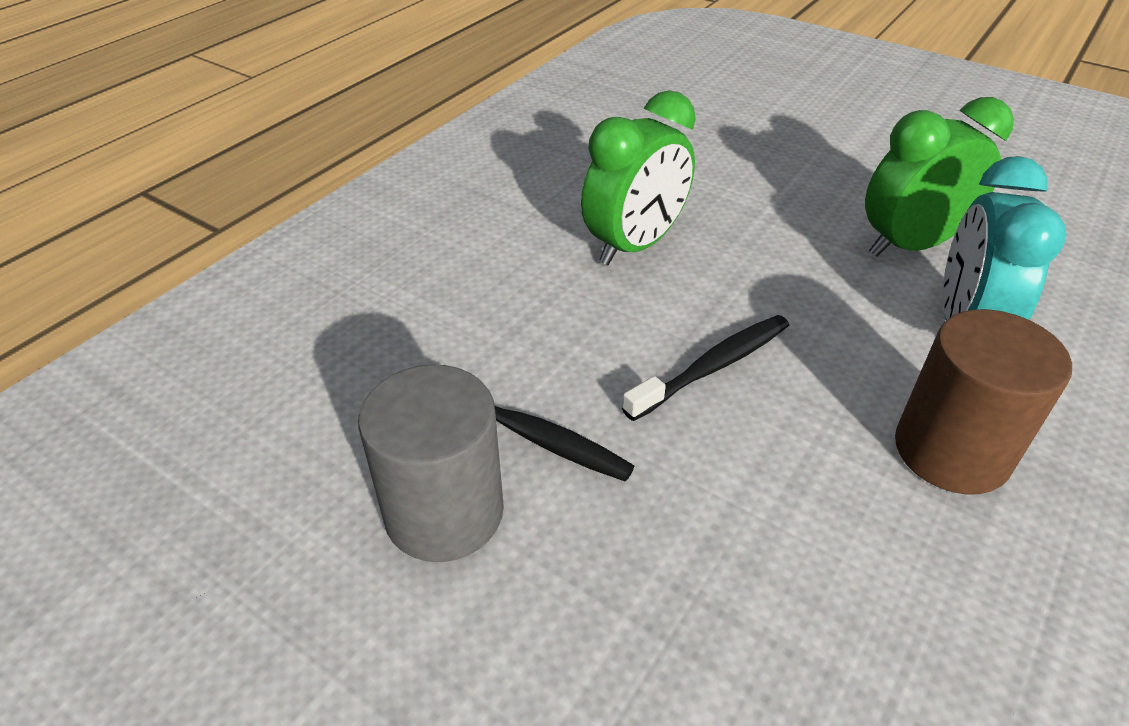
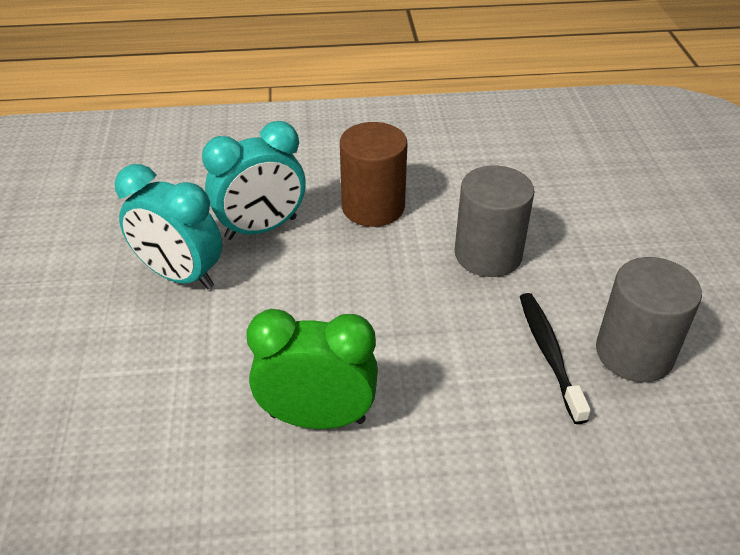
camera: 130 degrees left, 0 degrees up
black toothbrush [622,315,789,421] -> none
green clock [865,97,1014,257] -> turquoise clock [115,164,222,289]
none -> grey cylinder [455,165,535,277]

